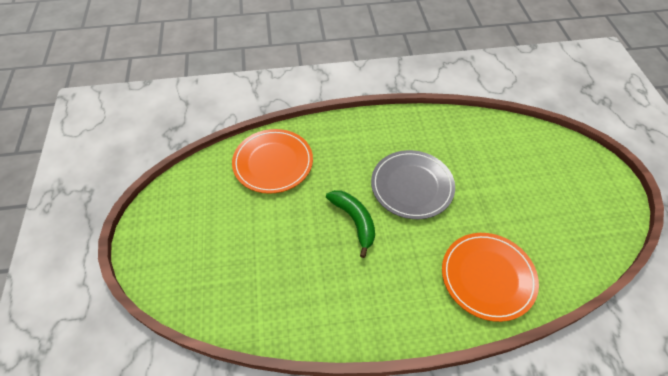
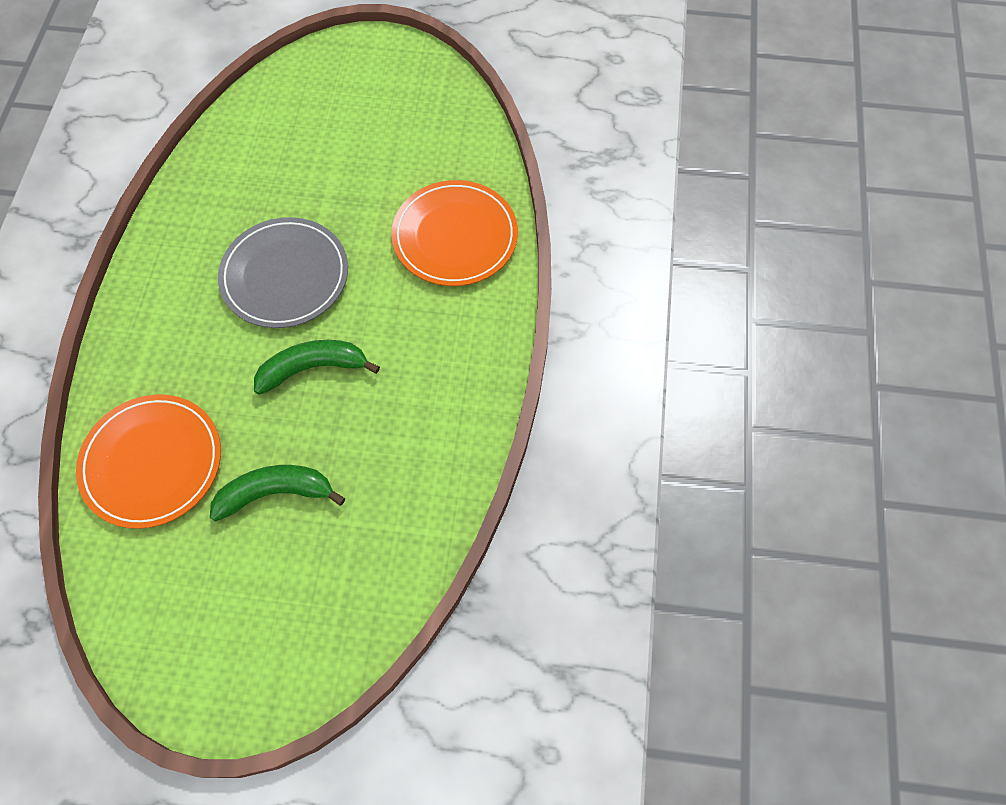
camera: 75 degrees left, 10 degrees up
none -> green banana [210,465,345,522]

